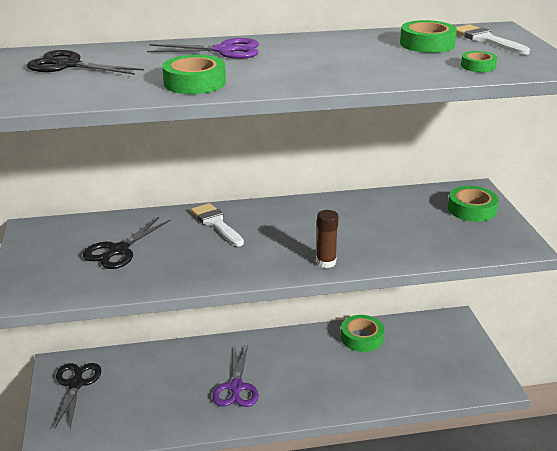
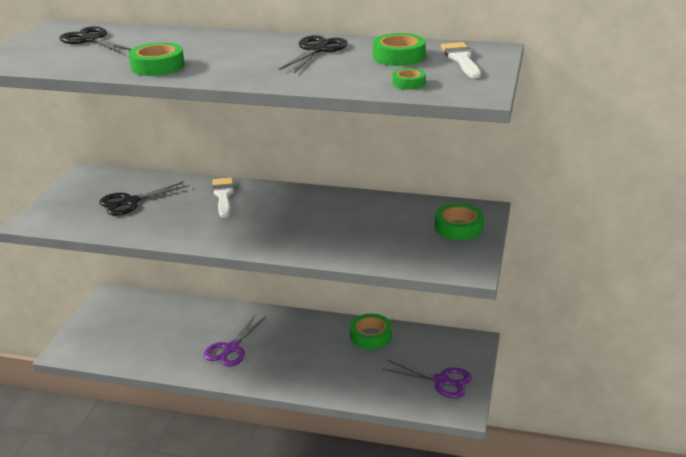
camera: 25 degrees right, 0 degrees up
black scissors [54,363,101,429] -> black scissors moved to [279,35,347,73]
purple scissors [147,38,259,59] -> purple scissors moved to [382,360,472,398]
brown glue stick [316,210,339,268] -> none

